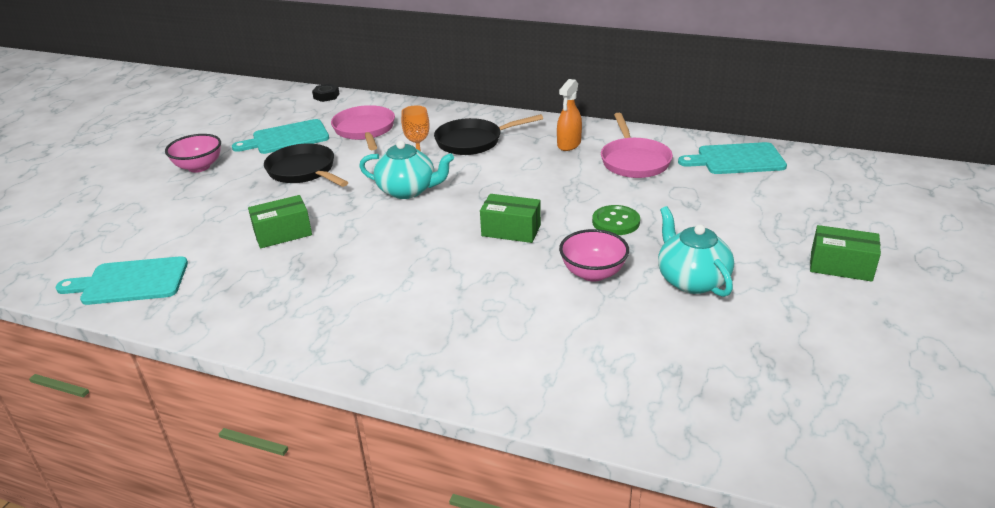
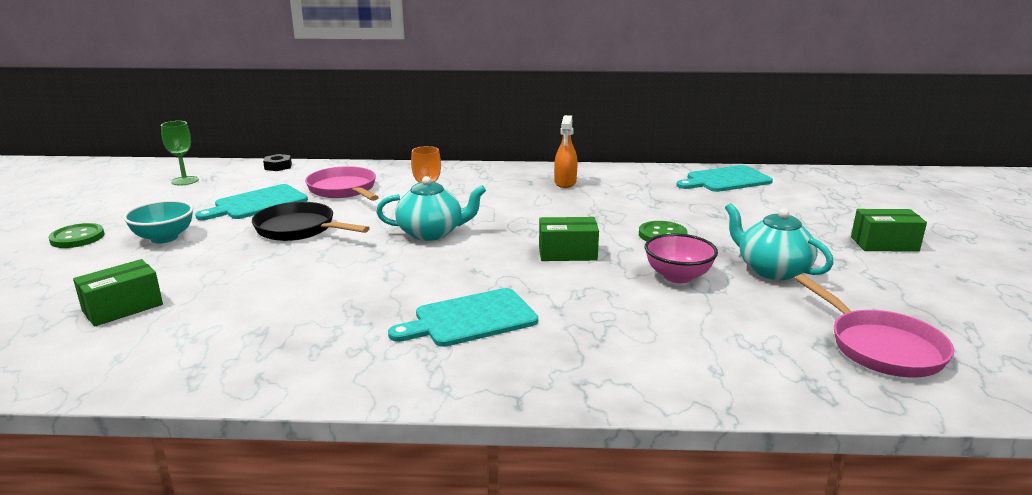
camera: 20 degrees left, 10 degrees down
turquoise cutting board [56,256,188,305] -> turquoise cutting board moved to [388,288,538,347]
pink bowl [165,134,221,173] -> turquoise bowl [123,200,194,243]
green box [248,195,312,248] -> green box moved to [73,259,163,327]
black pan [434,114,543,155] -> none
pink pan [601,113,673,178] -> pink pan moved to [795,274,954,377]
none -> green button [48,223,105,248]
none -> green goblet [161,121,199,185]

